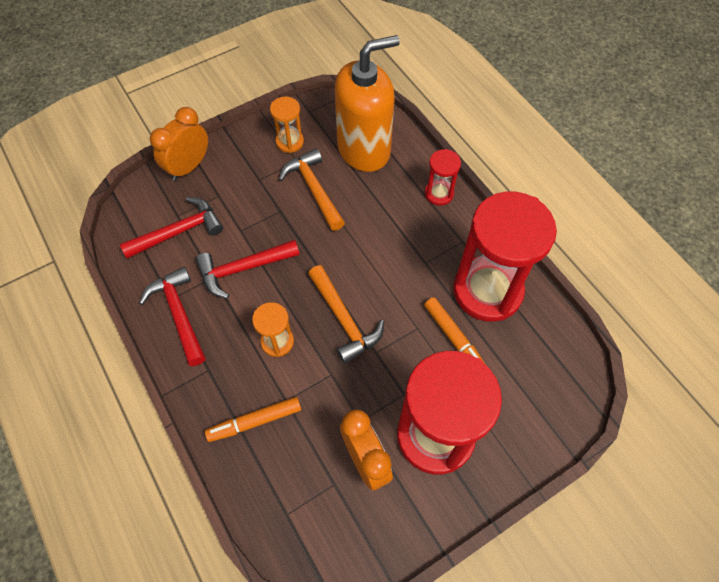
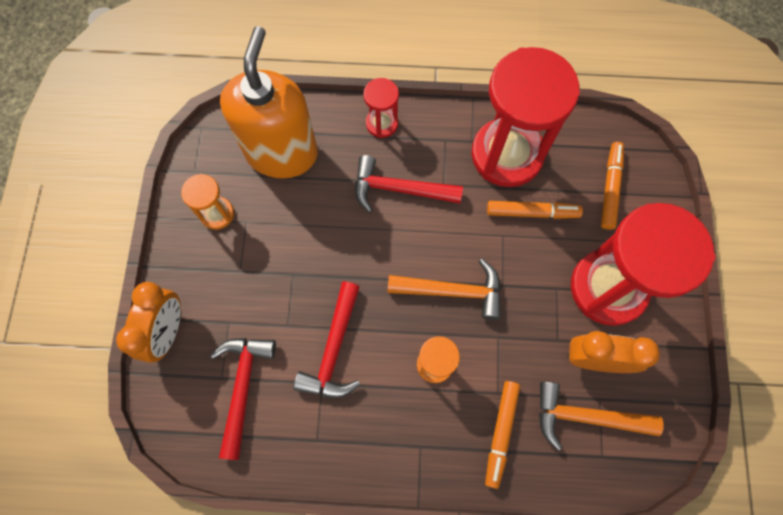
camera: 55 degrees left, 10 degrees up
red hammer [139,266,206,366] -> red hammer moved to [355,155,463,213]
orange clock [150,107,208,181] -> orange clock turned 150 degrees counterclockwise [116,282,181,363]
orange hammer [279,148,345,231] -> orange hammer moved to [539,382,664,451]
none -> orange marker [601,142,624,230]

